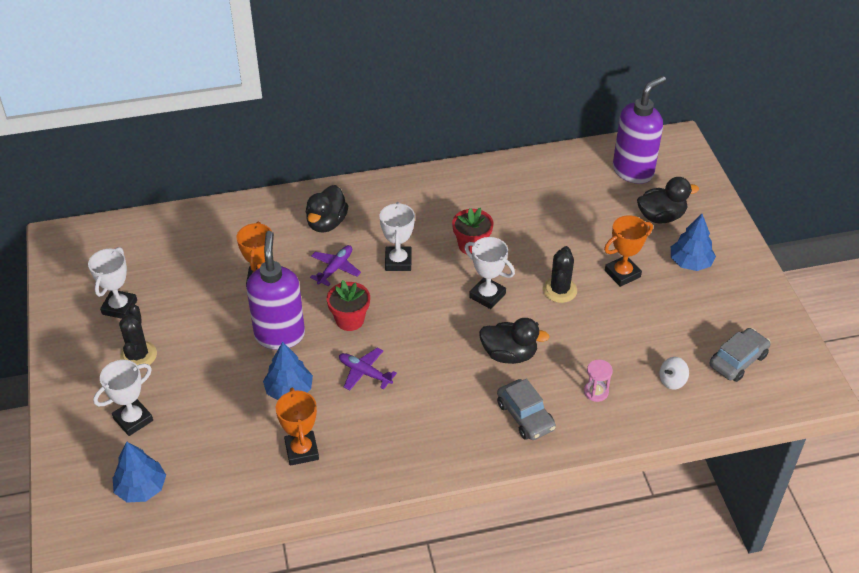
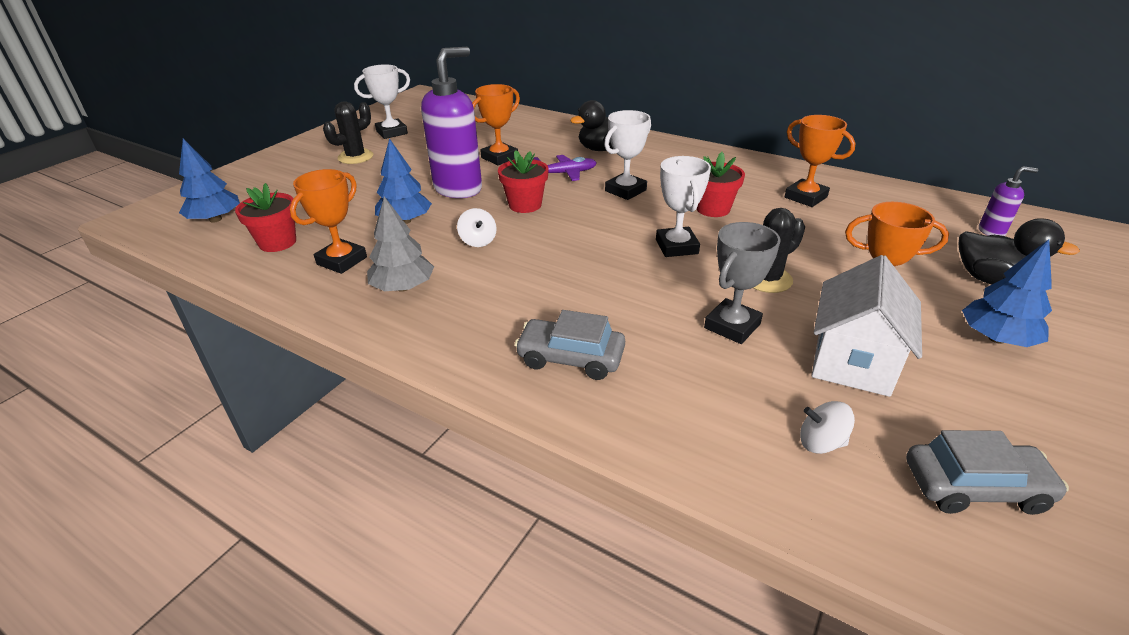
camera: 45 degrees right, 10 degrees down
white trophy [93,360,153,436] -> none
purple plane [339,347,397,390] -> white spinning top [457,208,497,247]
black duck [479,318,550,364] -> none
grey car [497,379,556,440] -> grey car turned 90 degrees clockwise [515,310,625,380]
pink hourglass [584,360,613,402] -> none
purple soap dispenser [613,76,666,184] -> purple soap dispenser [979,166,1038,236], size x0.45
none -> red flower pot [235,183,296,252]
none -> grey tree [367,197,434,292]
none -> grey trophy [704,222,781,344]
none -> orange trophy [785,115,856,207]
none -> white house [812,255,922,397]

